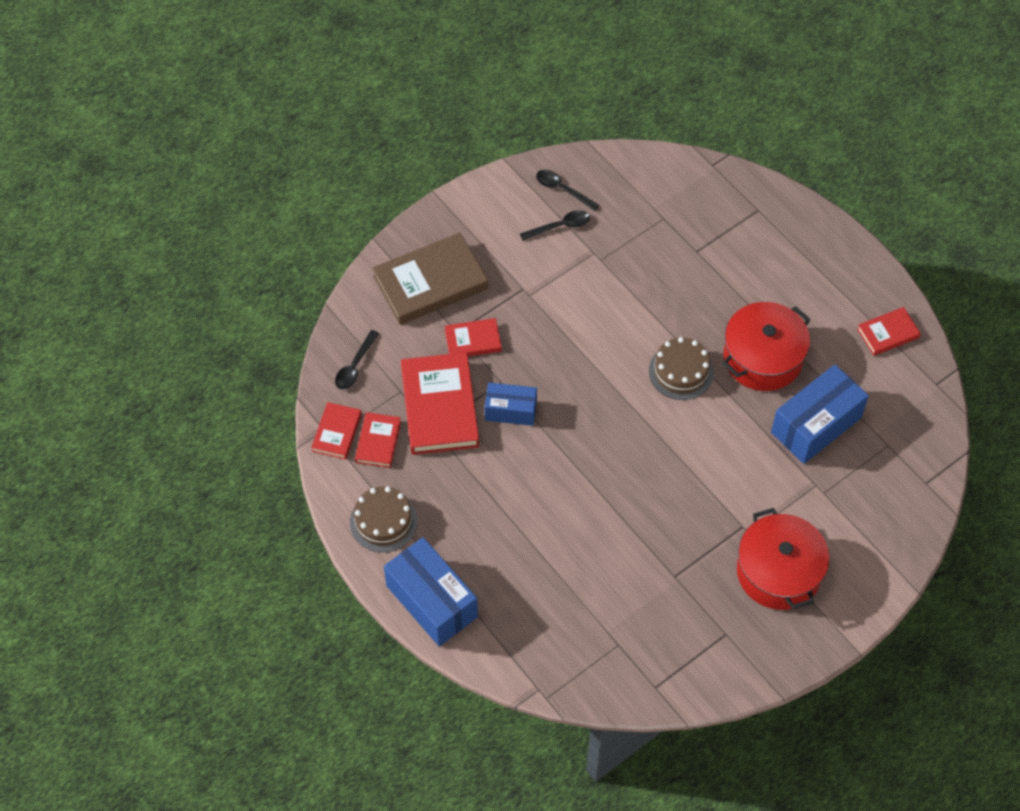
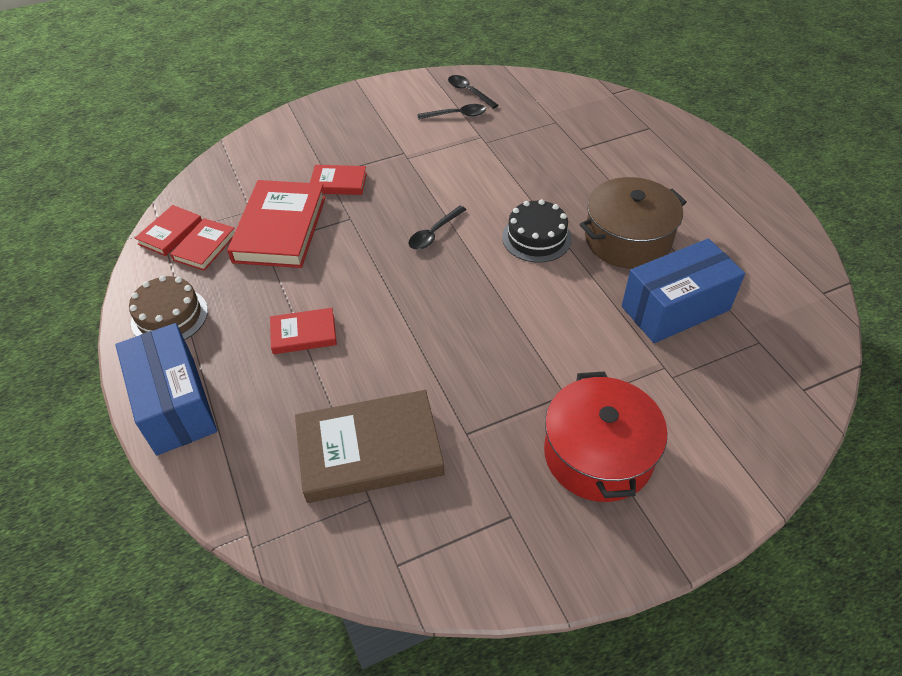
camera: 15 degrees right, 10 degrees down
black spoon [335,330,379,390] -> black spoon moved to [408,206,467,250]
brown book [372,232,488,325] -> brown book moved to [295,390,444,503]
blue box [485,383,537,426] -> none
brown cake [649,337,714,400] -> black cake [502,199,572,263]
red pot [722,302,810,391] -> brown pot [580,177,687,269]
red book [857,307,921,356] -> red book moved to [270,308,337,354]

